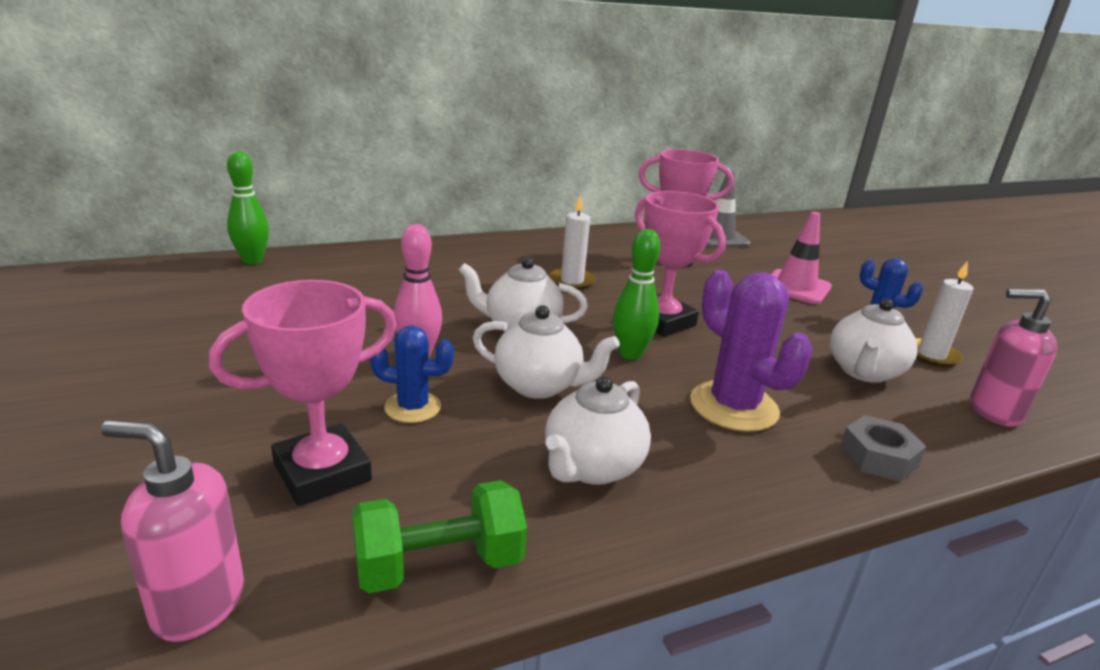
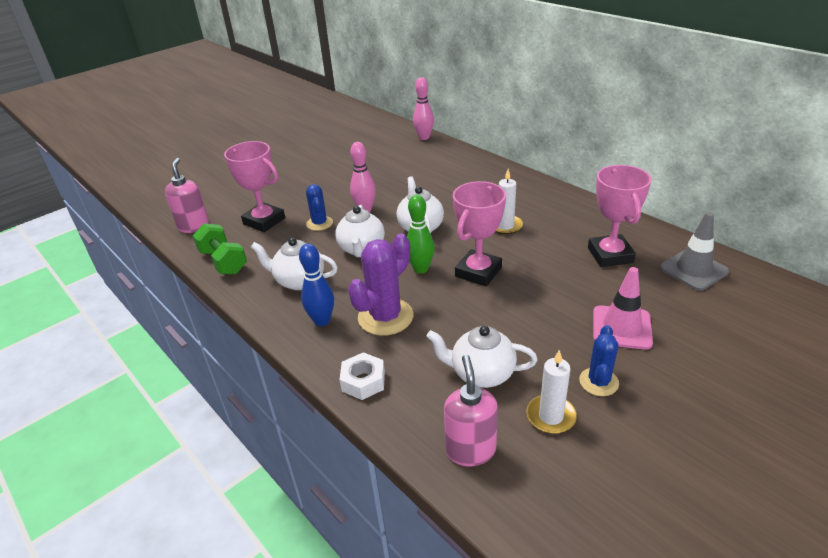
camera: 75 degrees right, 10 degrees up
green bowling pin [227,150,269,264] -> pink bowling pin [413,77,434,140]
grey nut [840,415,927,482] -> white nut [339,352,385,400]
none -> blue bowling pin [299,243,334,326]

